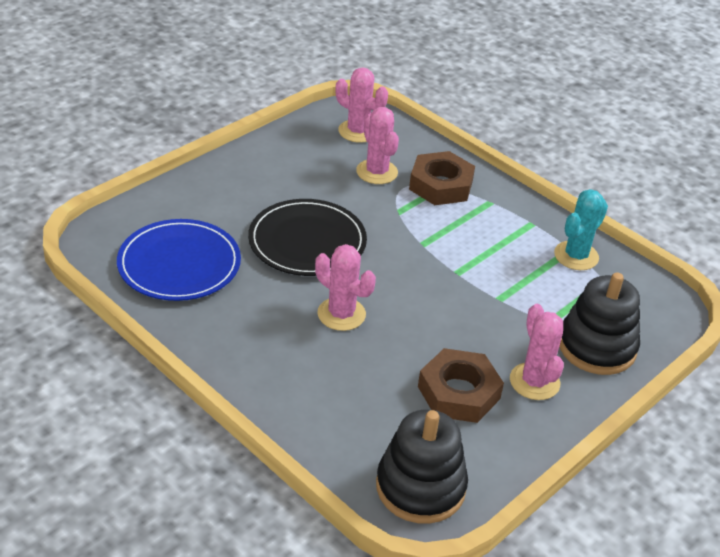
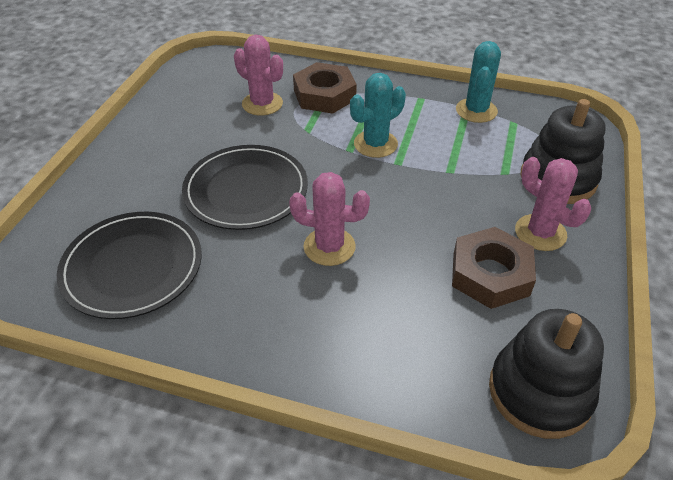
camera: 25 degrees left, 5 degrees up
blue plate [117,219,241,301] -> black plate [57,212,202,319]
pink cactus [335,67,388,143] -> none
none -> turquoise cactus [350,73,406,158]

